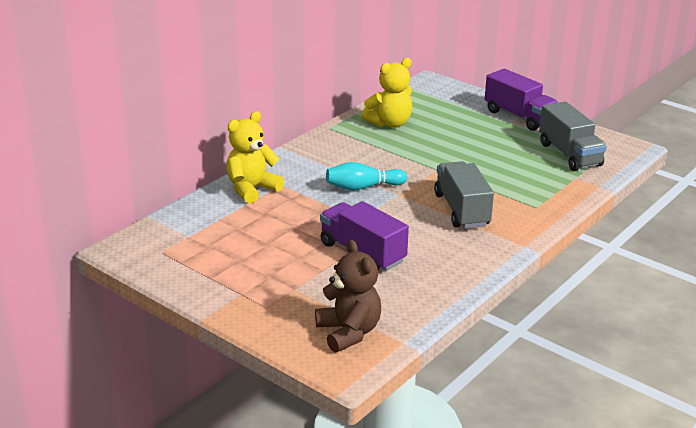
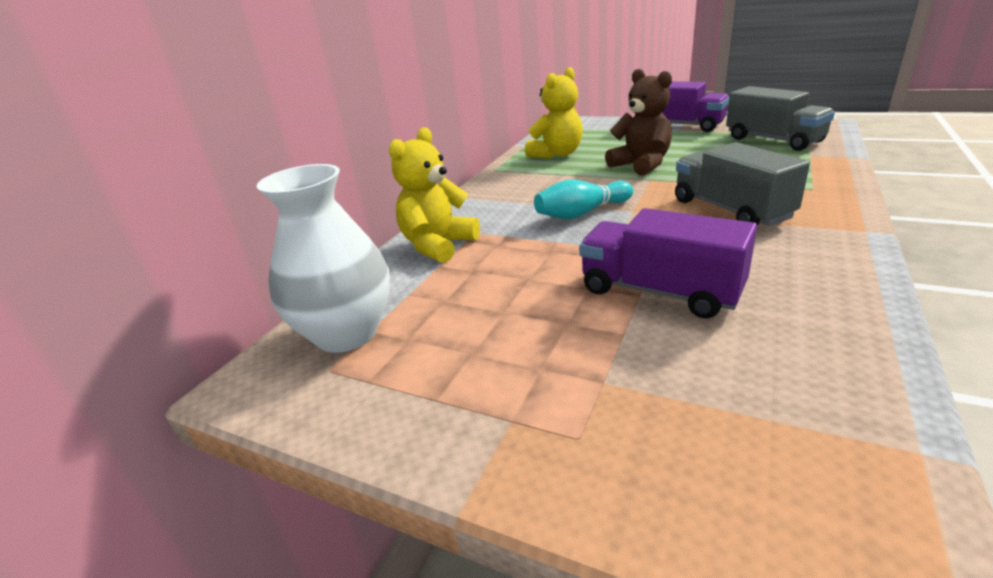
camera: 10 degrees left, 0 degrees up
brown teddy bear [315,240,381,353] -> brown teddy bear moved to [605,69,672,176]
none -> white vase [257,164,390,353]

